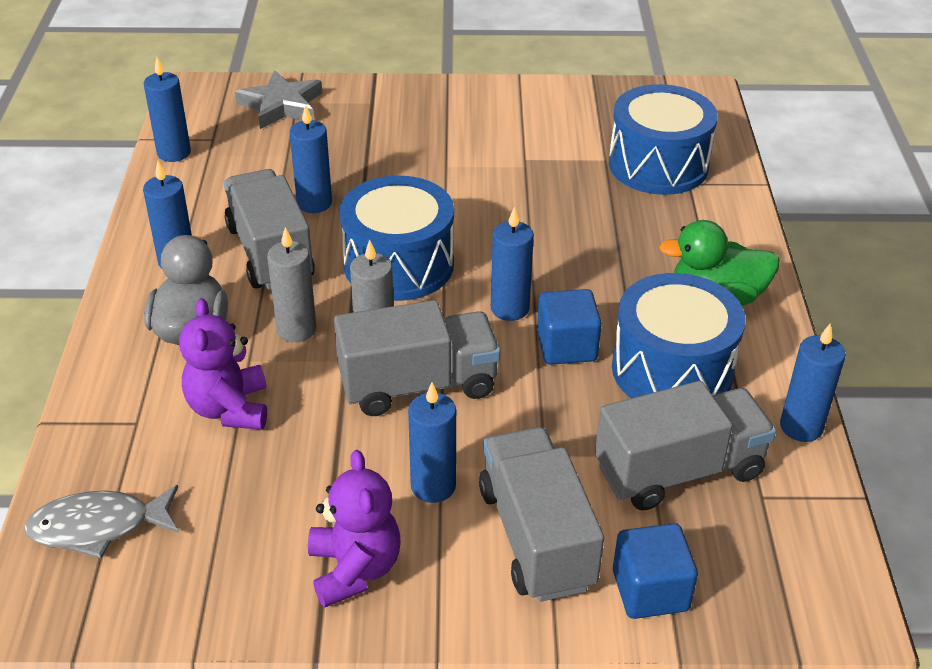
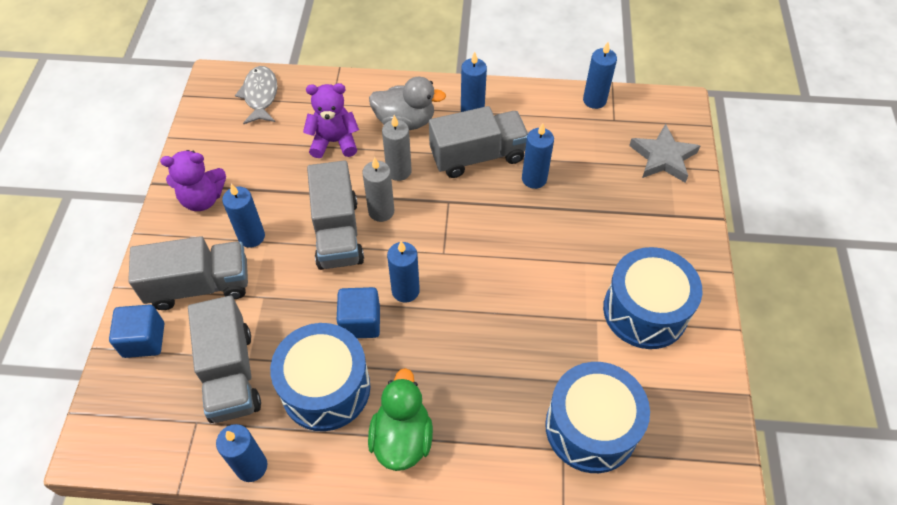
camera: 95 degrees right, 15 degrees up
blue drum [340,176,454,301] -> blue drum moved to [603,247,702,349]

